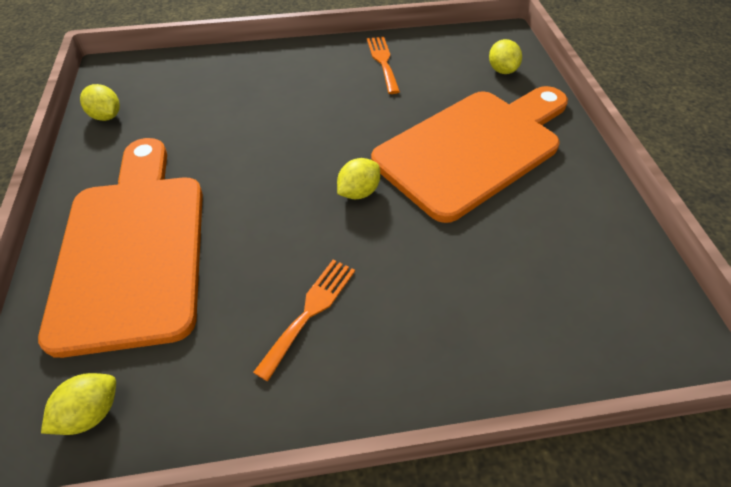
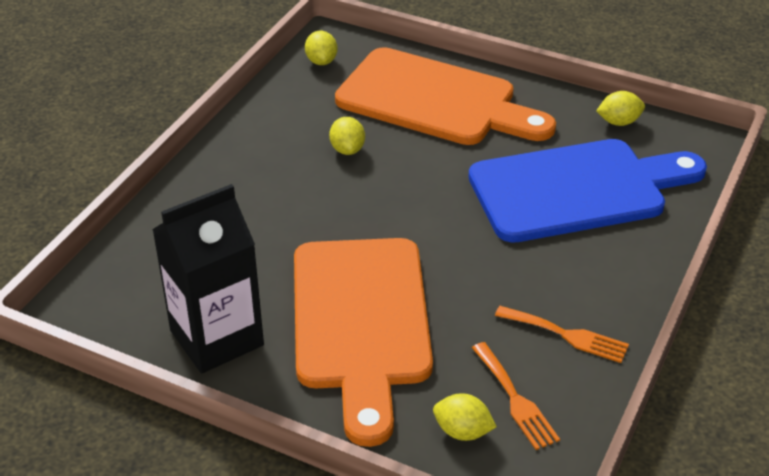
camera: 125 degrees right, 10 degrees down
orange fork [253,259,355,381] -> orange fork moved to [472,342,560,450]
yellow lemon [337,158,380,199] -> yellow lemon moved to [329,117,365,155]
none -> black carton [152,184,264,373]
none -> blue cutting board [468,139,707,243]

